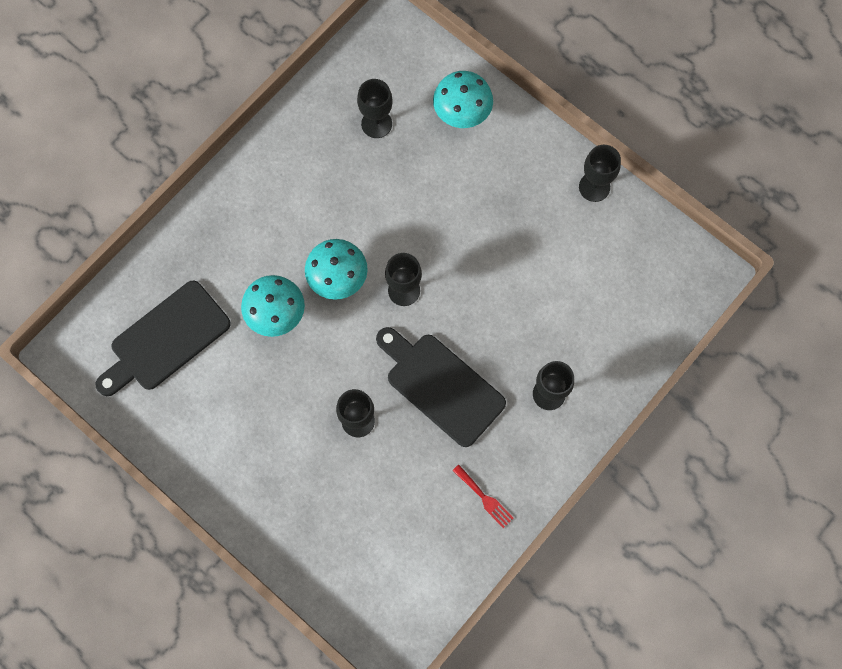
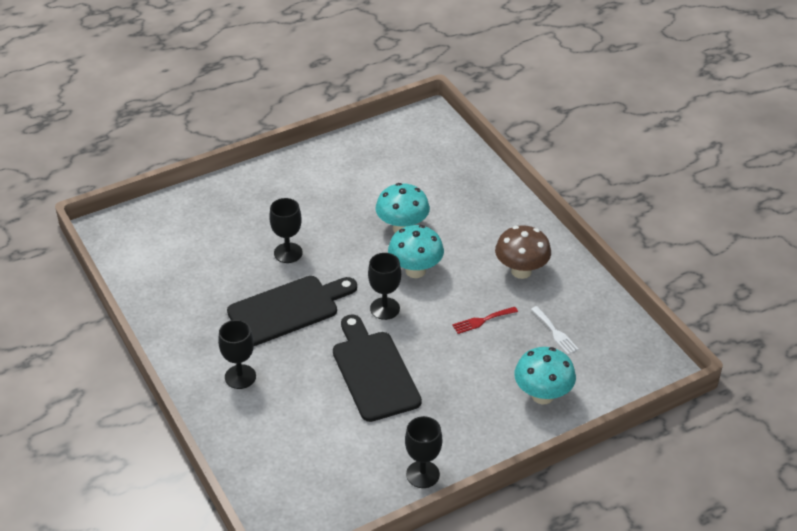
camera: 110 degrees right, 30 degrees down
black cutting board [96,281,231,396] -> black cutting board moved to [333,314,422,422]
black goblet [357,79,392,138] -> white fork [531,306,579,354]
red fork [452,465,514,528] -> red fork moved to [452,307,518,334]
none -> brown mushroom [495,225,551,279]

